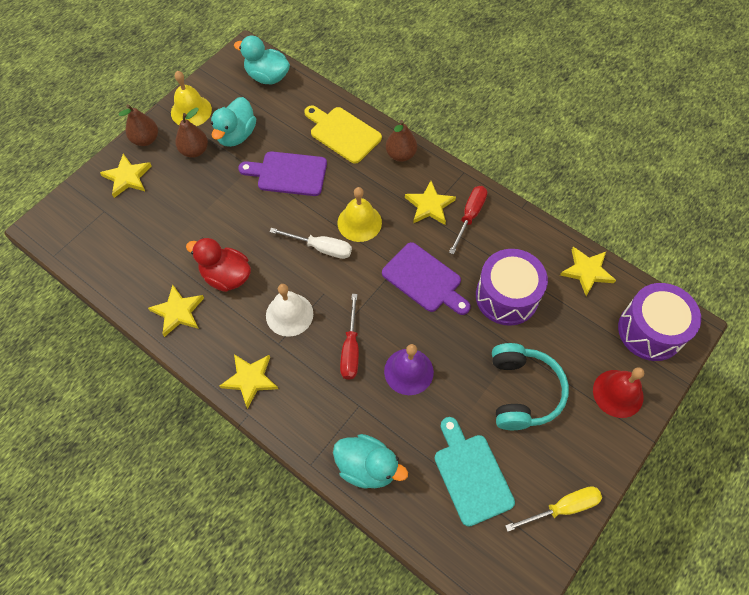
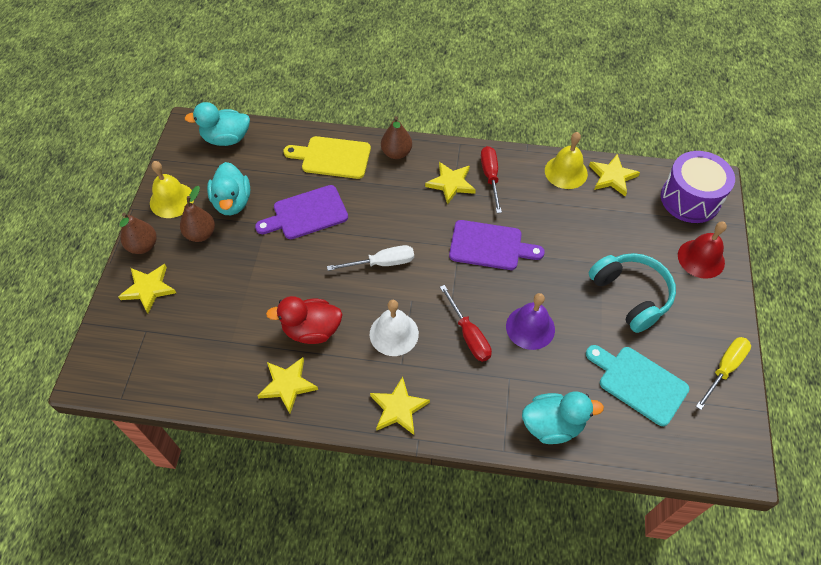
camera: 30 degrees left, 5 degrees down
yellow bell [338,187,382,242] -> yellow bell moved to [545,132,588,189]
purple drum [476,249,548,326] -> none

